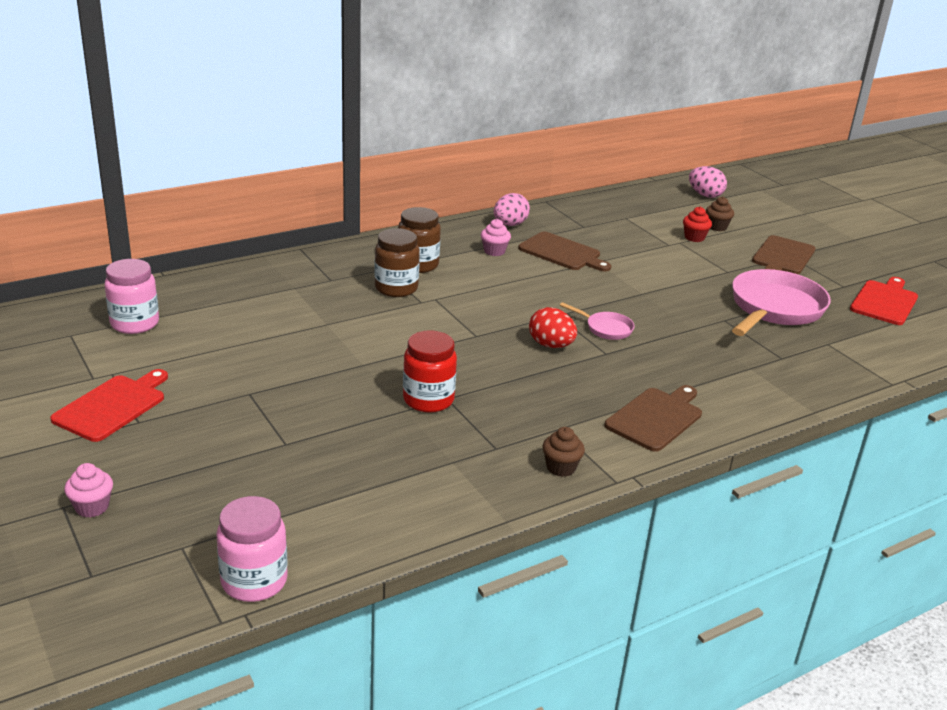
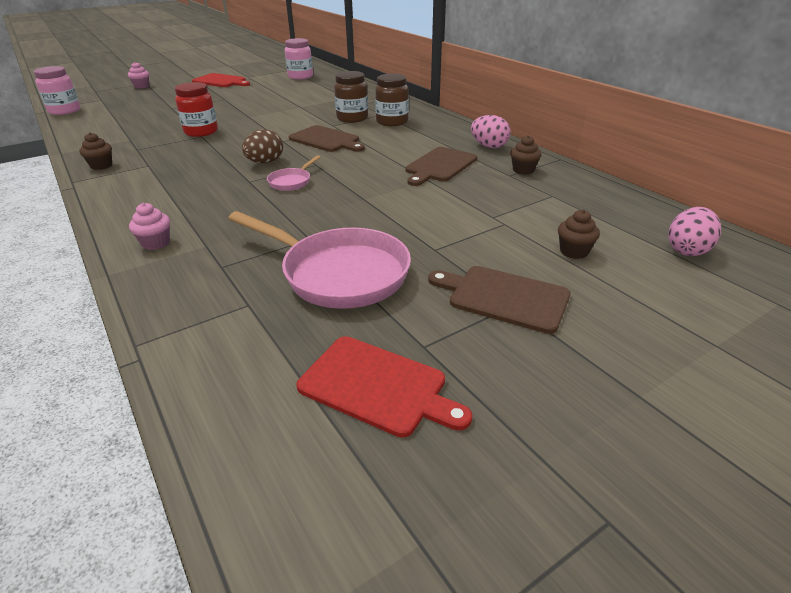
camera: 90 degrees right, 5 degrees up
pink cupcake [481,219,511,256] -> pink cupcake moved to [129,203,170,250]
red egg [529,307,577,348] -> brown egg [242,129,283,163]
brown cutting board [605,385,702,452] -> brown cutting board moved to [289,125,365,152]
red cupcake [683,207,712,242] -> none
none -> brown cupcake [510,135,542,175]

